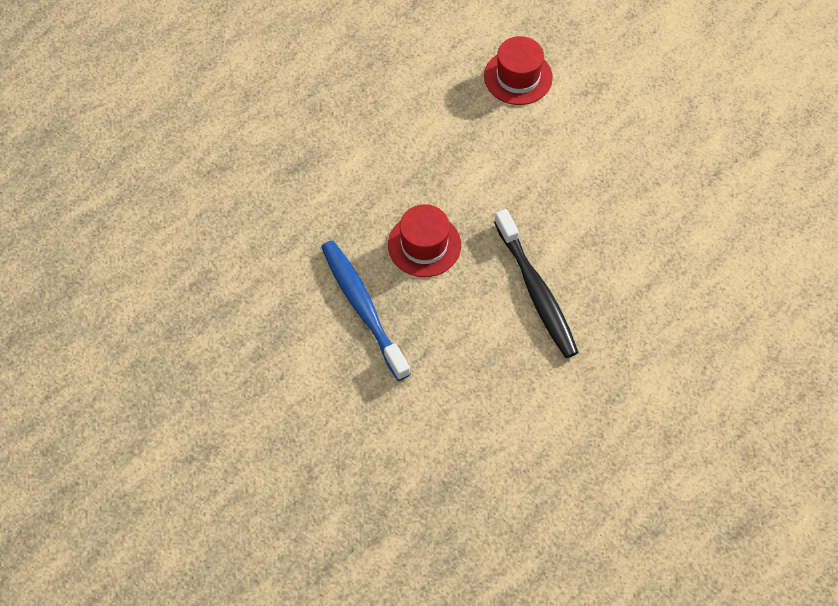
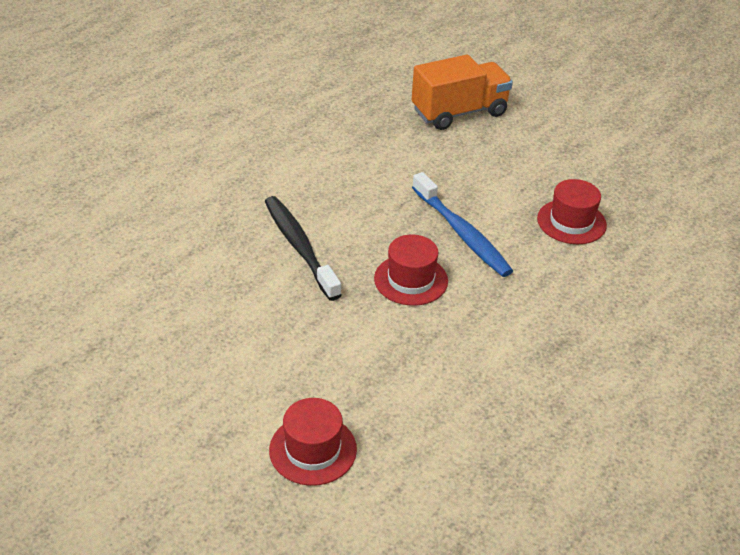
camera: 175 degrees right, 20 degrees down
none -> orange truck [412,55,513,130]
none -> red hat [537,179,607,244]

